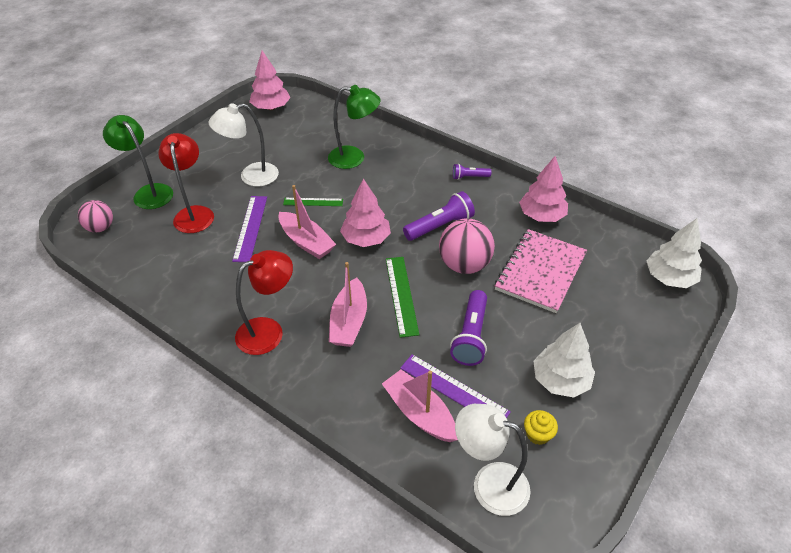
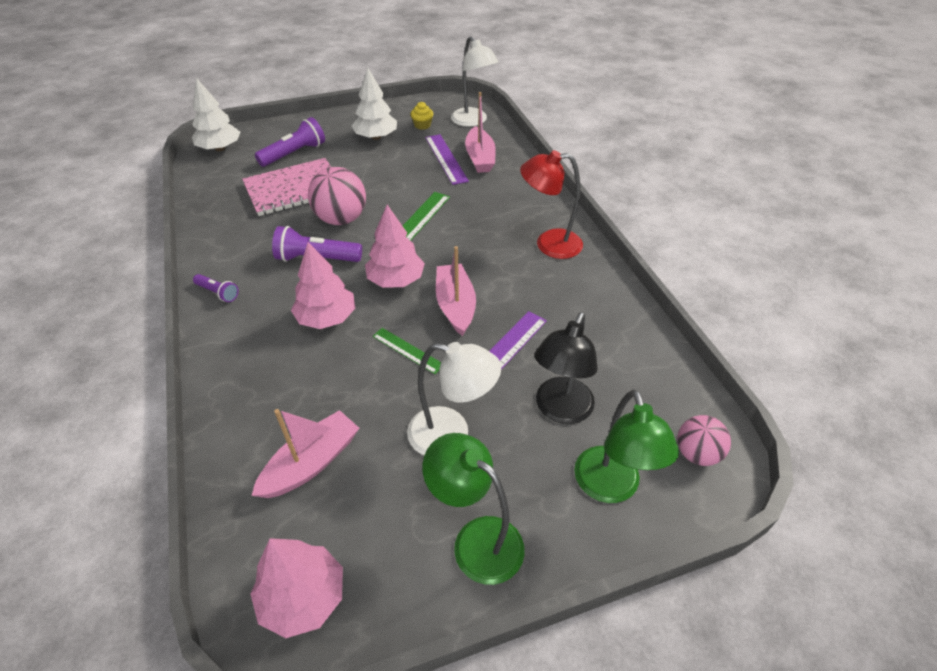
camera: 145 degrees left, 0 degrees up
red lamp [158,133,214,233] -> black lamp [534,312,598,424]
green lamp [328,85,381,169] -> green lamp moved to [422,433,525,585]
pink boat [329,262,367,347] -> pink boat moved to [251,409,359,498]
purple flashlight [450,290,487,366] -> purple flashlight moved to [255,117,325,167]
pink tree [519,156,568,222] -> pink tree moved to [291,242,355,329]

